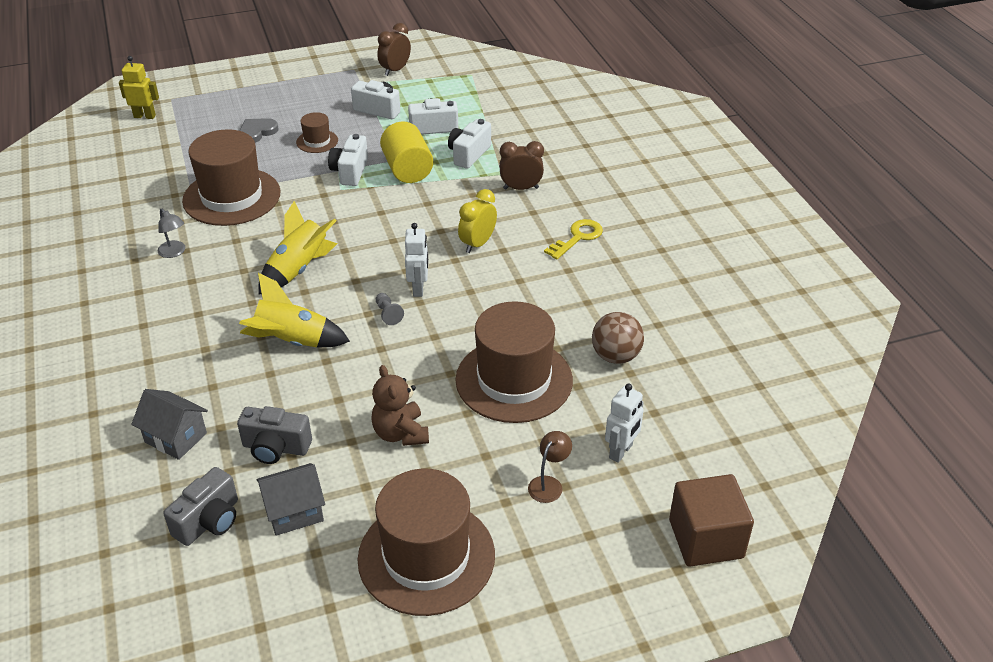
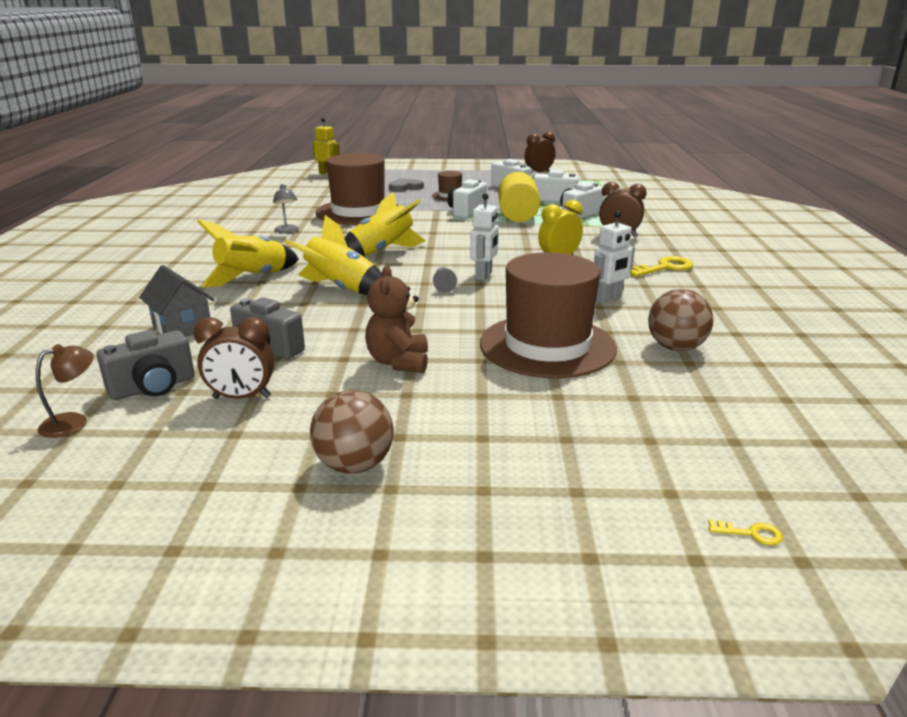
camera: 20 degrees right, 15 degrees down
grey house [256,463,325,536] -> brown clock [193,317,274,399]
brown hat [358,469,495,616] -> brown ball [310,390,394,474]
brown lamp [528,431,572,503] -> brown lamp moved to [36,344,94,438]
white robot [605,384,644,463] -> white robot moved to [594,211,635,304]
brown cube [669,474,754,567] -> yellow key [708,520,783,545]
none -> yellow rocket [197,219,299,287]

